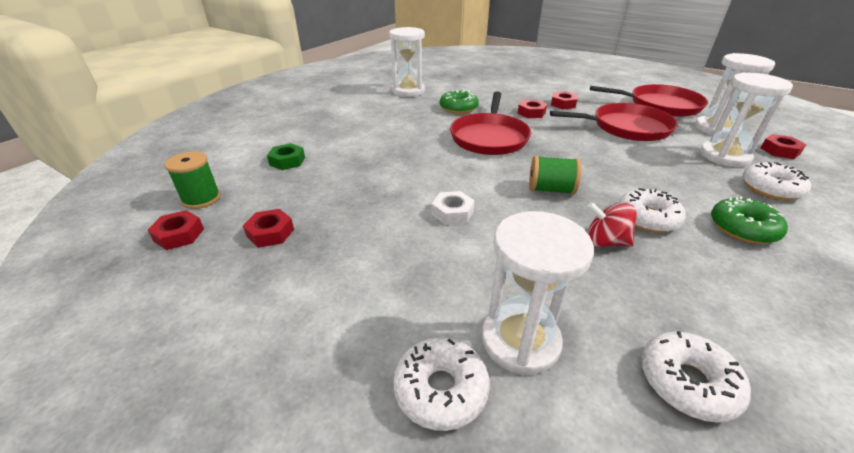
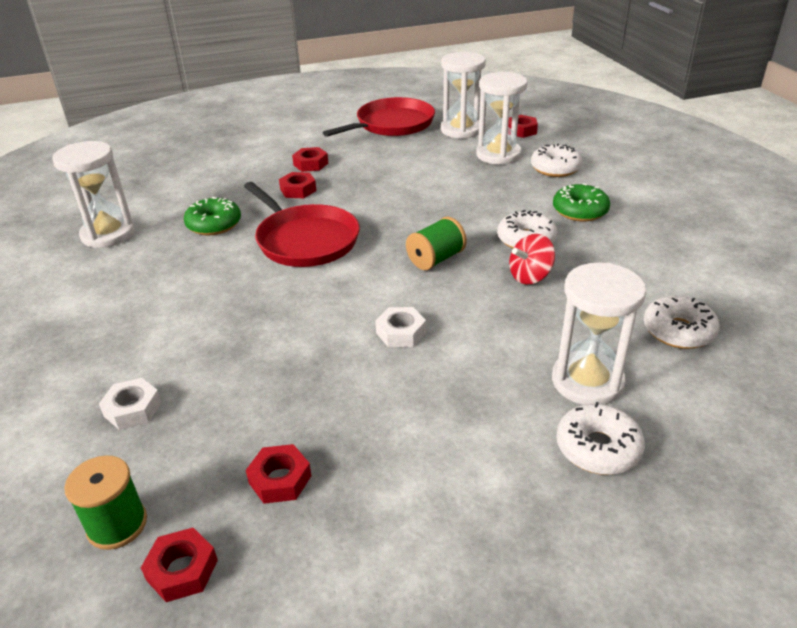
camera: 50 degrees left, 0 degrees up
green nut [267,143,305,170] -> white nut [99,378,162,430]
red pan [550,103,678,141] -> none

